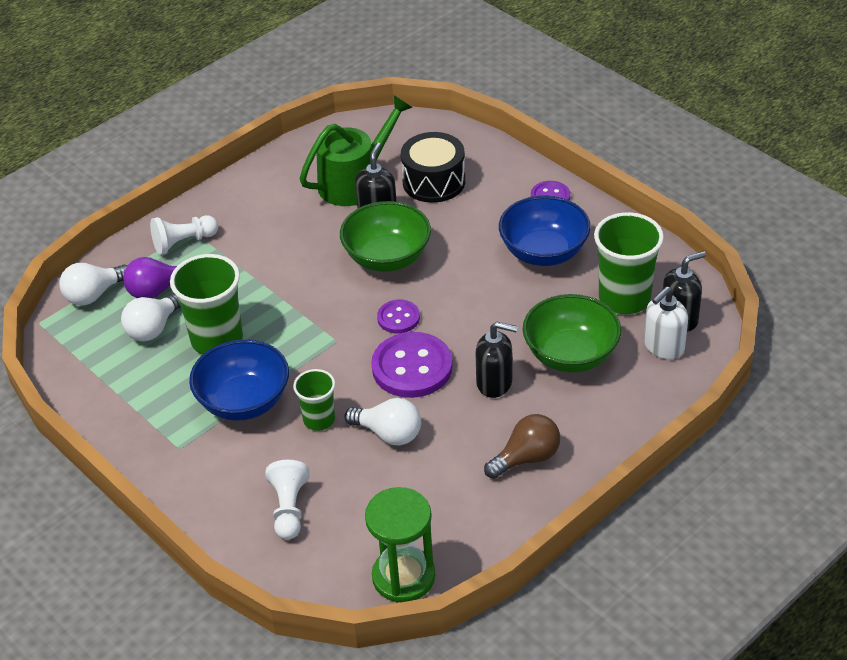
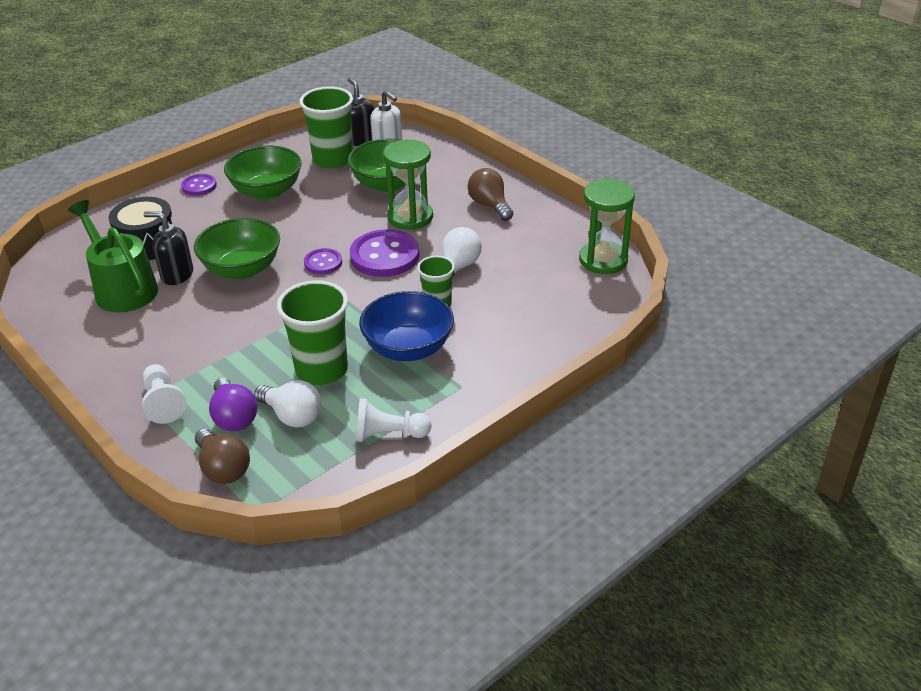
camera: 90 degrees left, 5 degrees down
white light bulb [59,263,127,306] -> brown light bulb [195,429,250,484]
white pawn [265,460,310,540] -> white pawn moved to [355,398,431,442]
black soap dispenser [475,322,518,398] -> green hourglass [383,139,433,230]
blue bowl [499,195,591,266] -> green bowl [224,146,302,200]

